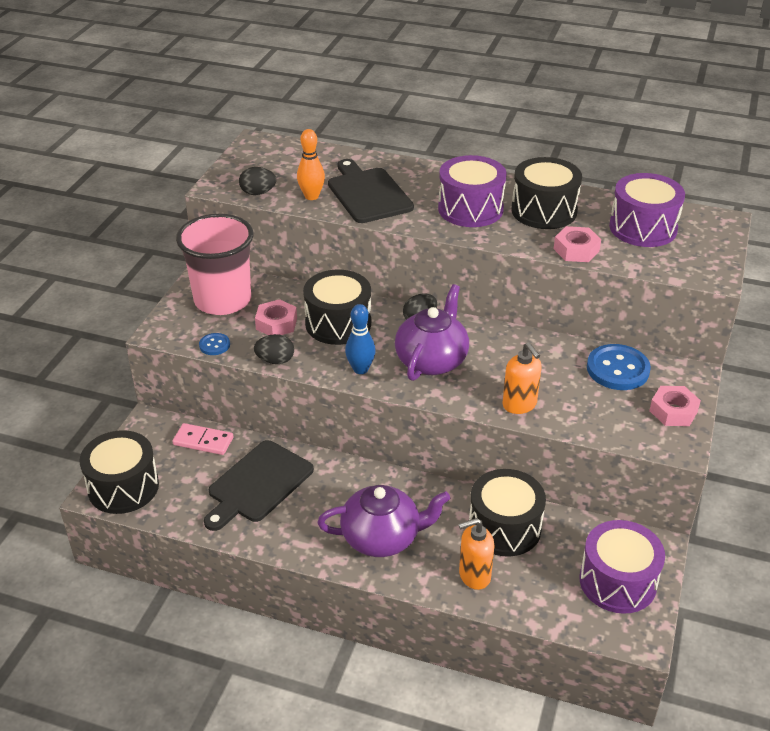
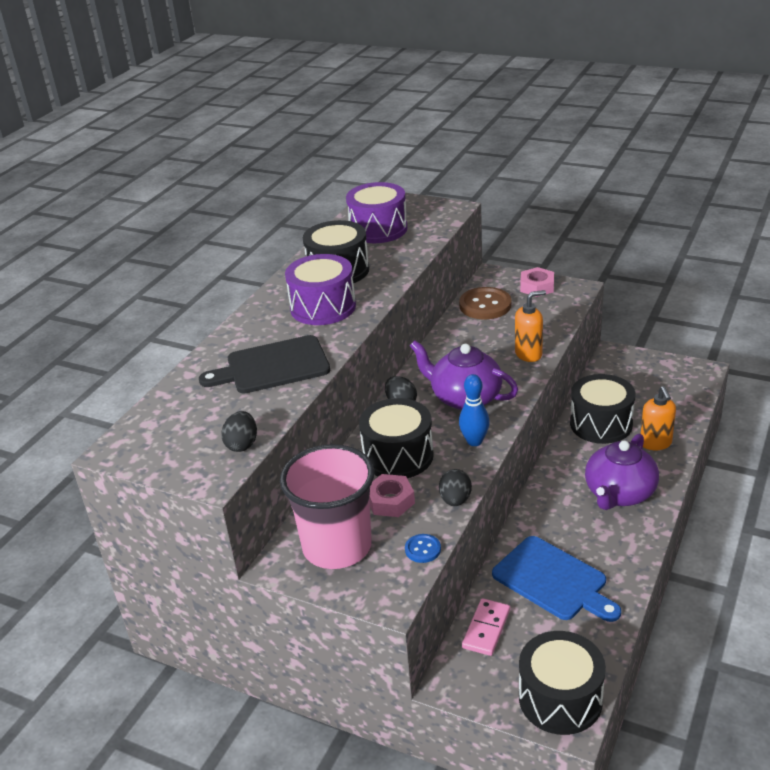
camera: 80 degrees left, 5 degrees down
black cutting board [204,440,314,531] -> blue cutting board [492,536,621,622]
orange bowling pin [297,129,325,200] -> none
purple teapot [317,485,450,557] -> purple teapot turned 150 degrees counterclockwise [585,434,659,510]
pink nut [554,226,601,262] -> none
purple drum [580,520,665,614] -> none
blue button [587,344,651,390] -> brown button [459,287,511,319]

